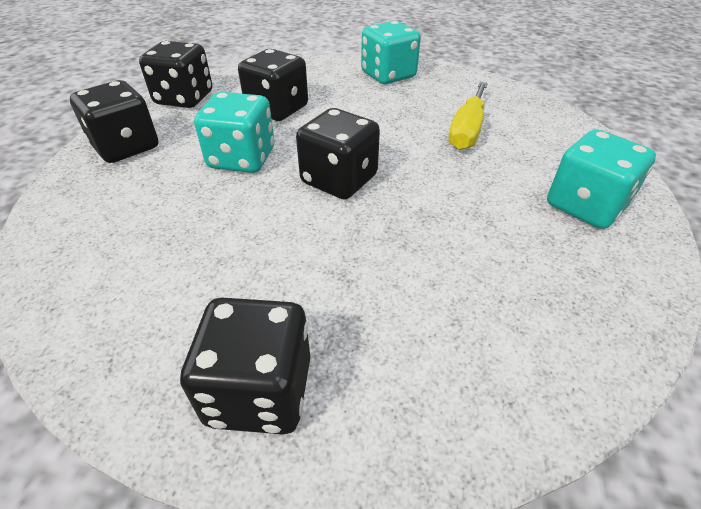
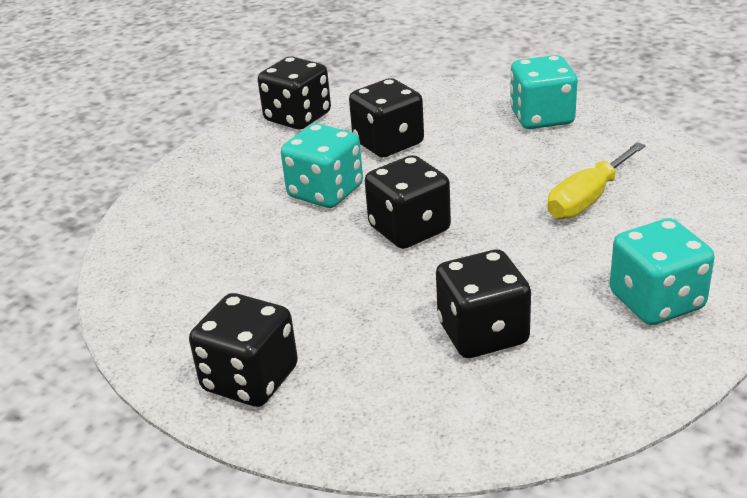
camera: 25 degrees right, 10 degrees down
black dice [70,80,158,163] -> black dice moved to [436,250,531,358]

